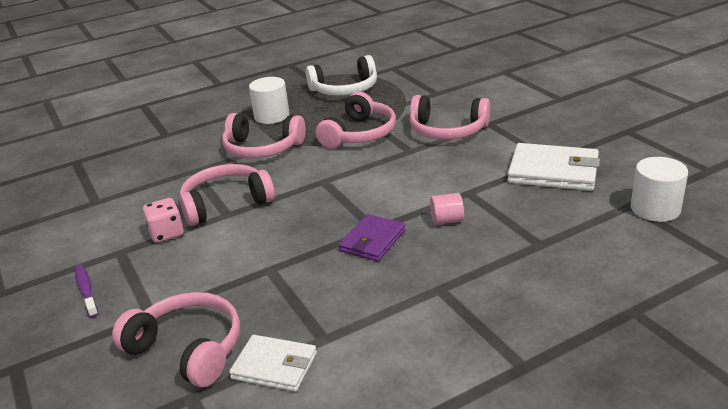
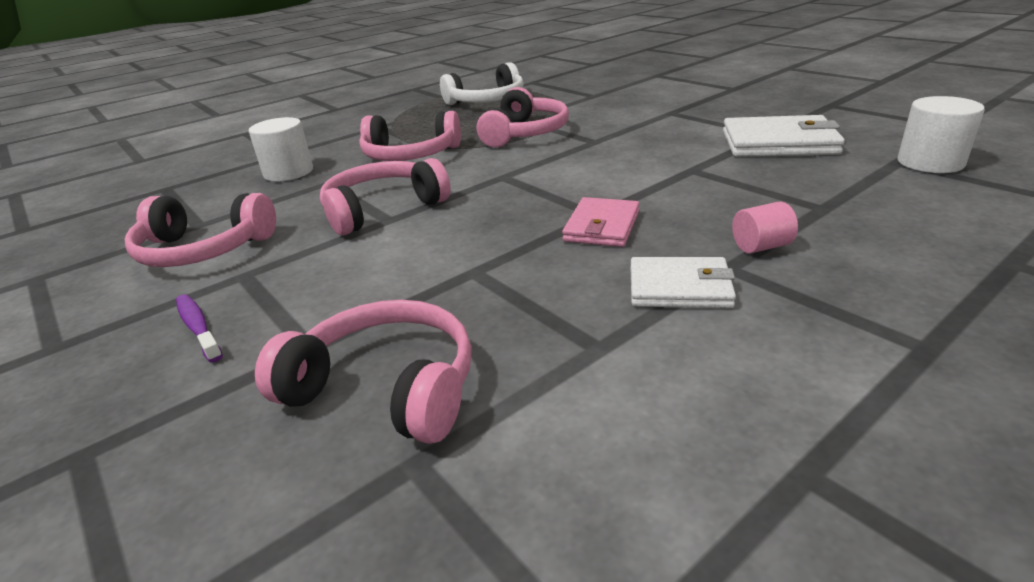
camera: 10 degrees left, 0 degrees up
pink dice [143,198,184,243] -> none
white wallet [229,335,317,392] -> white wallet moved to [630,257,736,308]
white cylinder [249,77,289,124] -> white cylinder moved to [249,117,313,182]
purple wallet [339,214,405,261] -> pink wallet [562,197,640,247]
pink headphones [409,95,490,140] -> pink headphones moved to [125,193,276,267]
pink cylinder [430,193,464,225] -> pink cylinder moved to [732,202,798,253]

